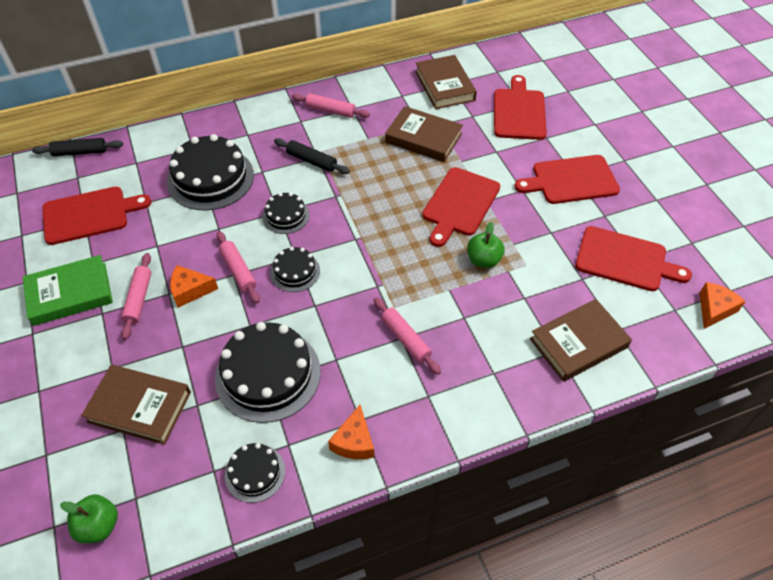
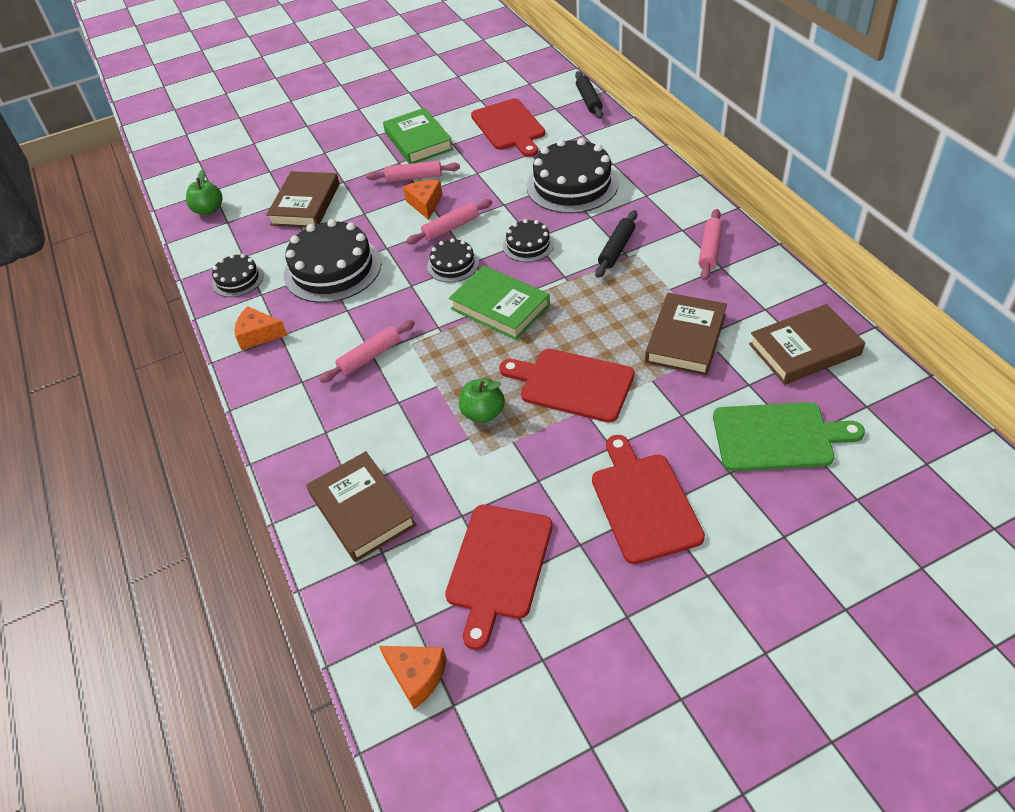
camera: 90 degrees right, 5 degrees down
red cutting board [494,75,547,140] -> green cutting board [713,402,865,471]
none -> green book [449,265,550,340]

